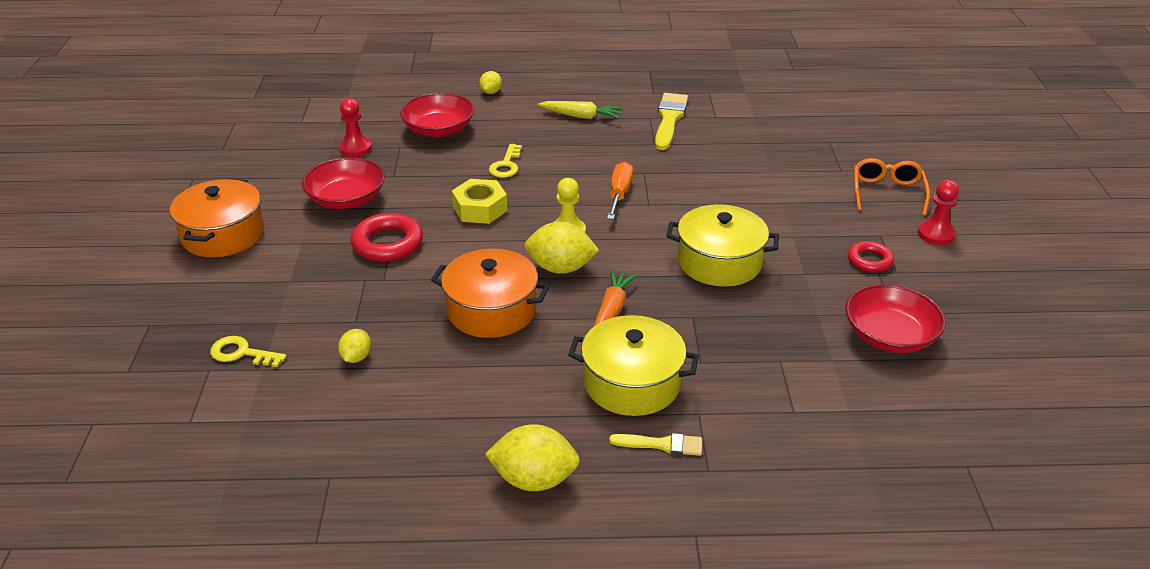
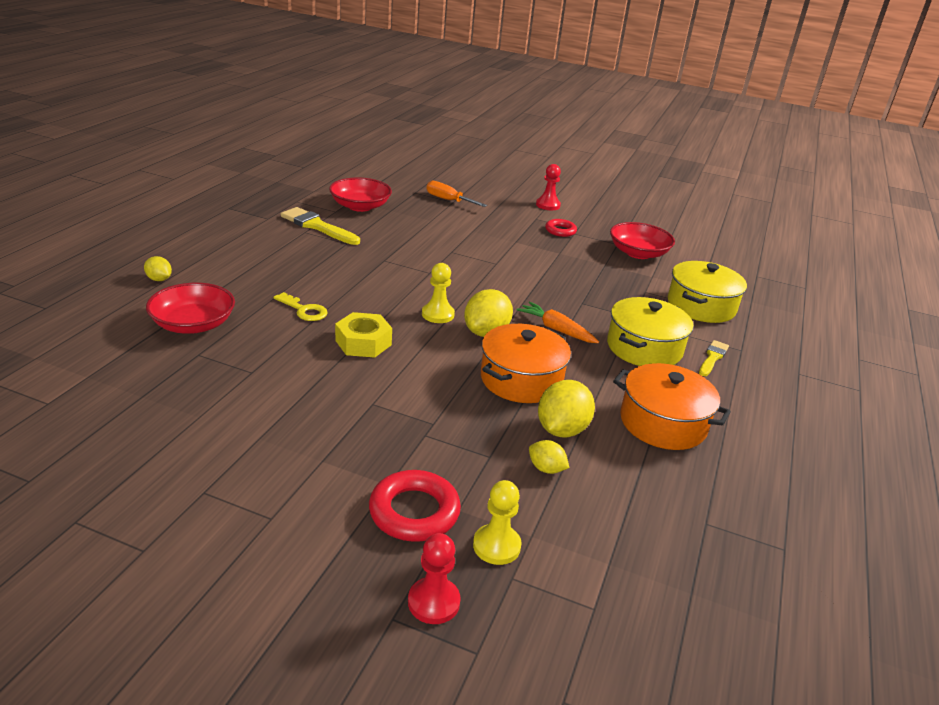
camera: 70 degrees left, 5 degrees down
orange pot [170,179,265,257] -> orange pot moved to [613,363,731,450]
yellow key [210,336,287,367] -> yellow pawn [473,480,522,565]
red bowl [302,157,385,209] -> red bowl moved to [329,178,392,212]
red pawn [339,98,372,157] -> red pawn moved to [408,533,461,624]
red ring [351,213,423,262] -> red ring moved to [369,470,461,542]
yellow lemon [485,424,580,491] -> yellow lemon moved to [538,380,595,437]
yellow carrot [538,101,623,119] -> none
orange screwdriver [607,162,633,219] -> orange screwdriver moved to [426,180,487,207]
yellow pot [666,204,779,287] -> yellow pot moved to [668,261,747,323]
orange glasses [854,158,930,216] -> none

